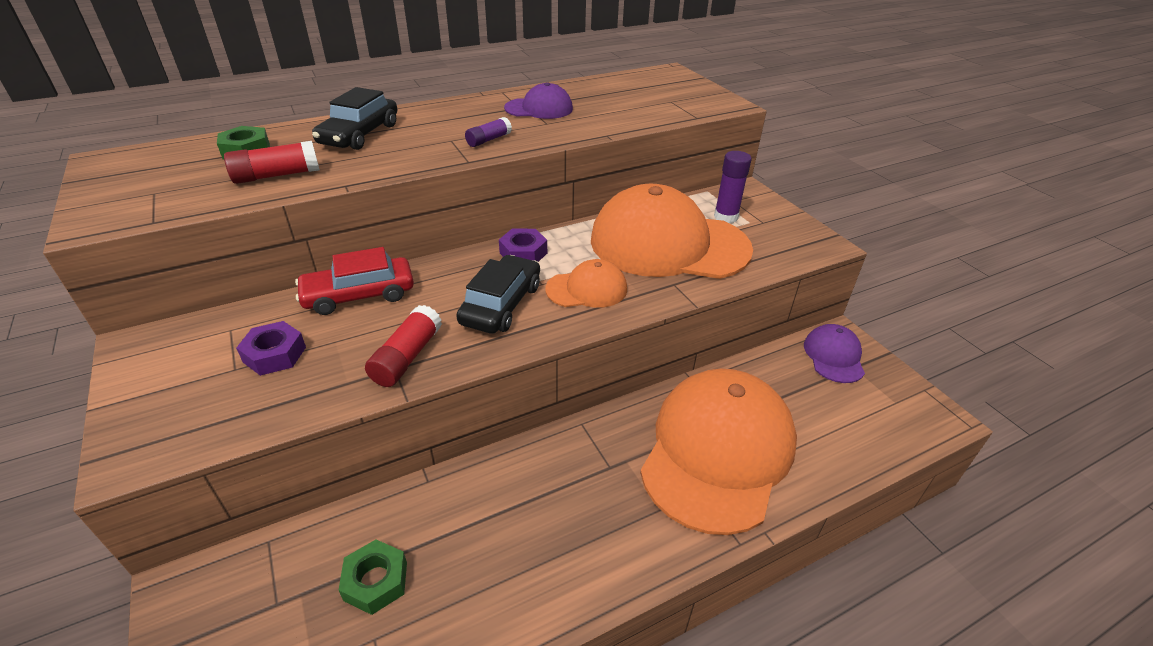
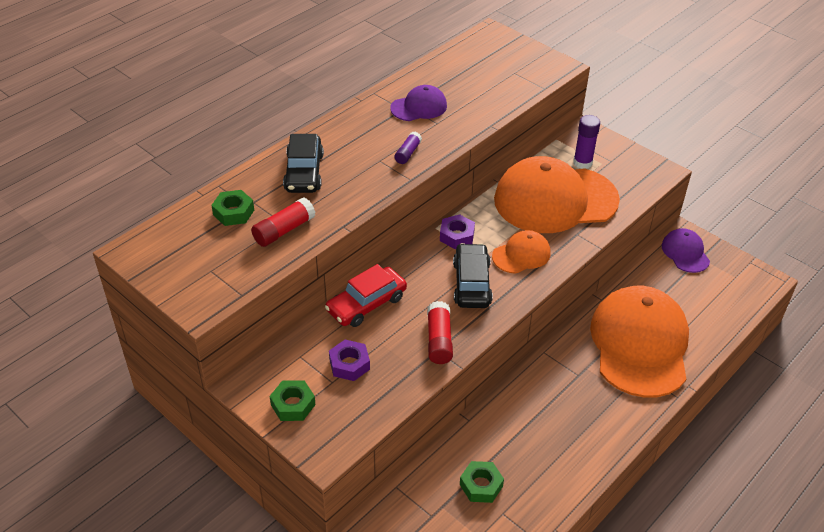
camera: 20 degrees left, 5 degrees up
none -> green nut [270,380,315,421]

